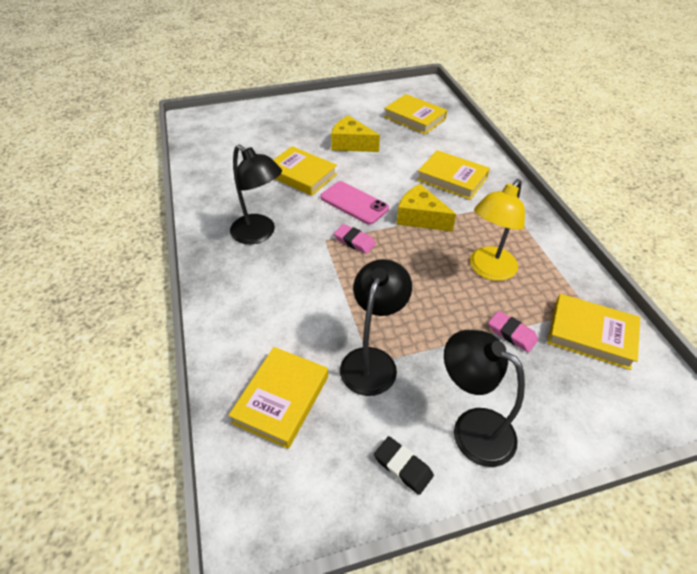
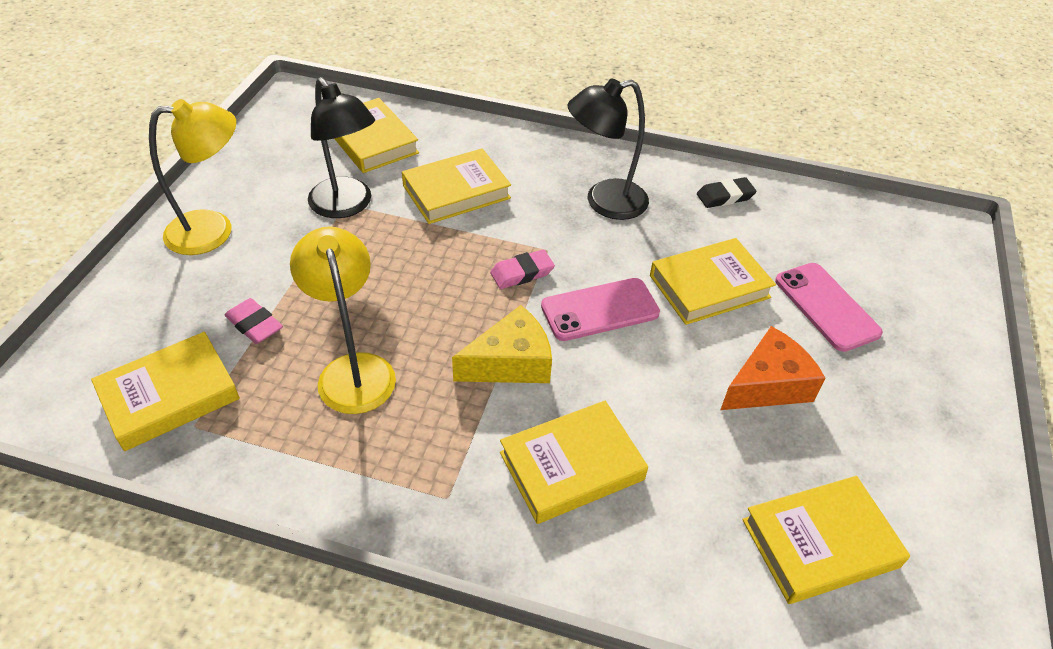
camera: 120 degrees right, 0 degrees up
yellow cheese [331,115,380,152] -> orange cheese [720,326,826,410]
black eraser [374,436,434,495] -> black eraser moved to [697,177,757,208]
black lamp [444,330,525,467] -> yellow lamp [149,99,236,255]
pink eraser [488,311,538,353] -> pink eraser turned 60 degrees clockwise [225,298,283,344]
none -> yellow book [402,148,511,224]
none -> pink phone [775,263,883,352]

